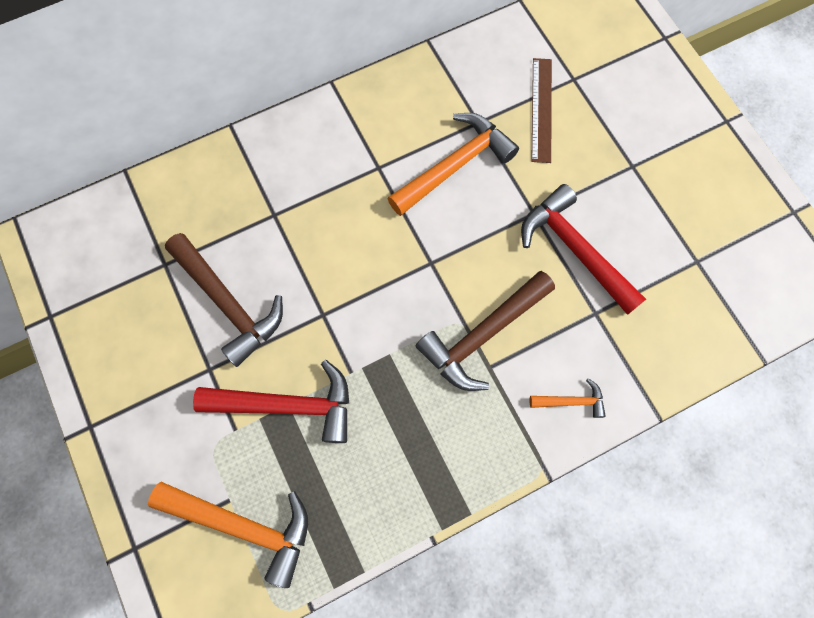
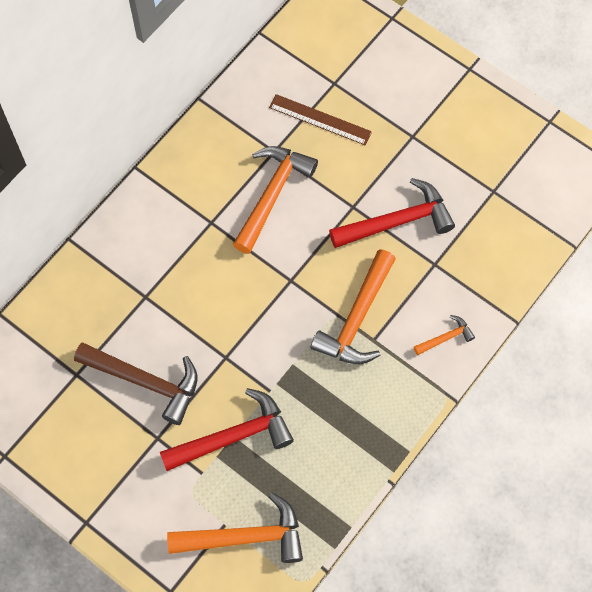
camera: 25 degrees left, 5 degrees down
brown hammer [416,271,555,391] -> orange hammer [310,249,396,364]
red hammer [521,184,646,315] -> red hammer turned 135 degrees clockwise [329,178,455,248]
brown ruler [531,58,552,163] -> brown ruler turned 45 degrees counterclockwise [269,94,372,145]

